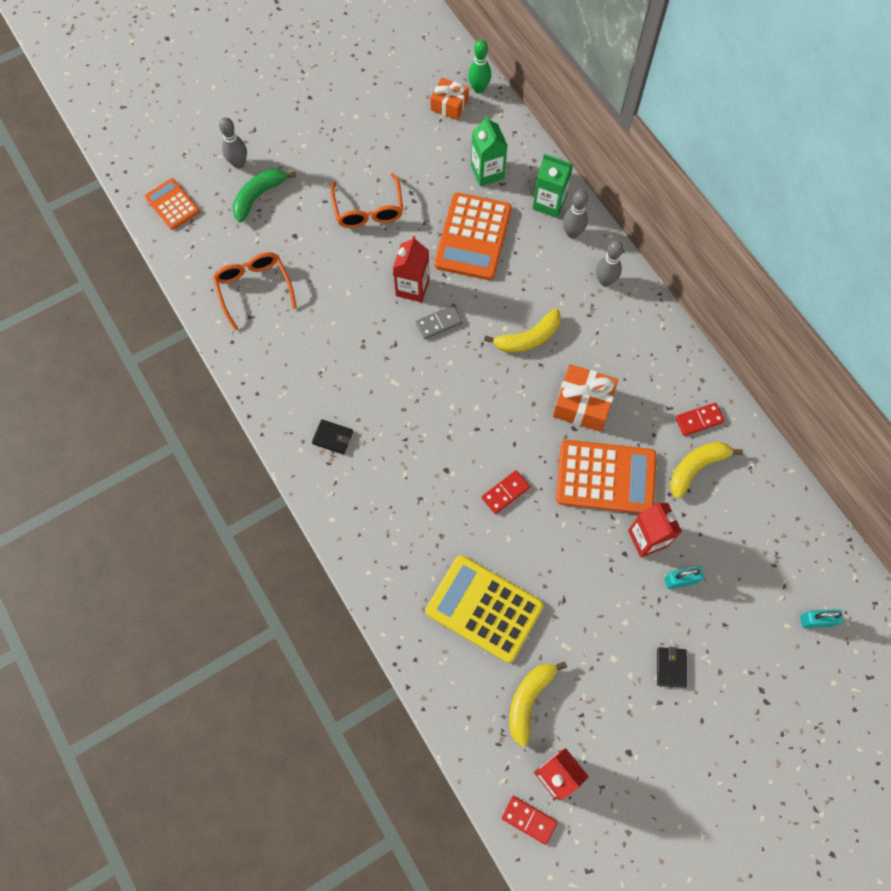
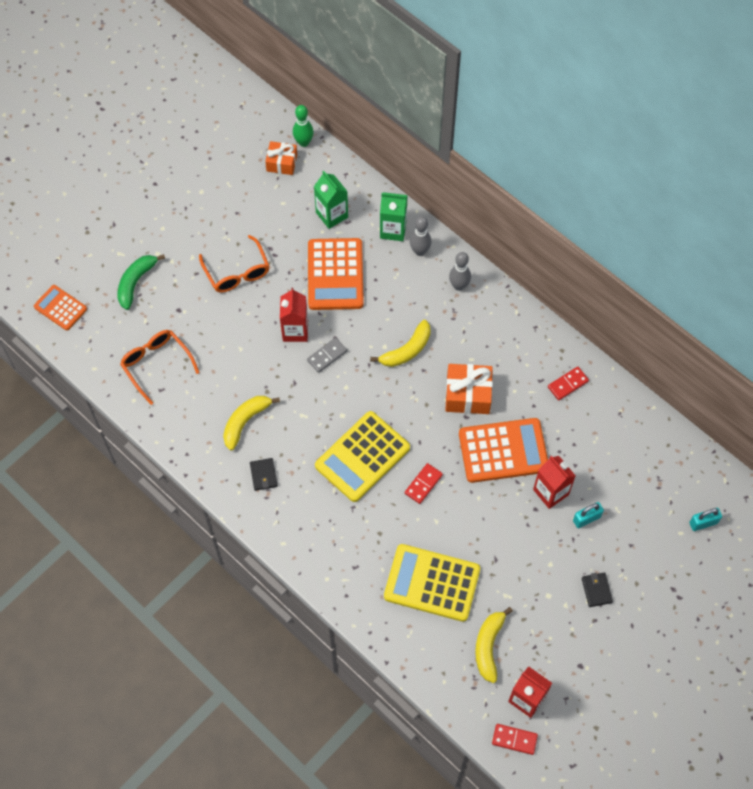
camera: 15 degrees left, 5 degrees down
grey bowling pin [219,117,247,169] -> none
black wallet [312,419,353,454] -> black wallet turned 75 degrees clockwise [250,458,278,491]
yellow banana [670,442,743,499] -> yellow banana moved to [223,396,280,451]
none -> yellow calculator [315,411,410,502]

